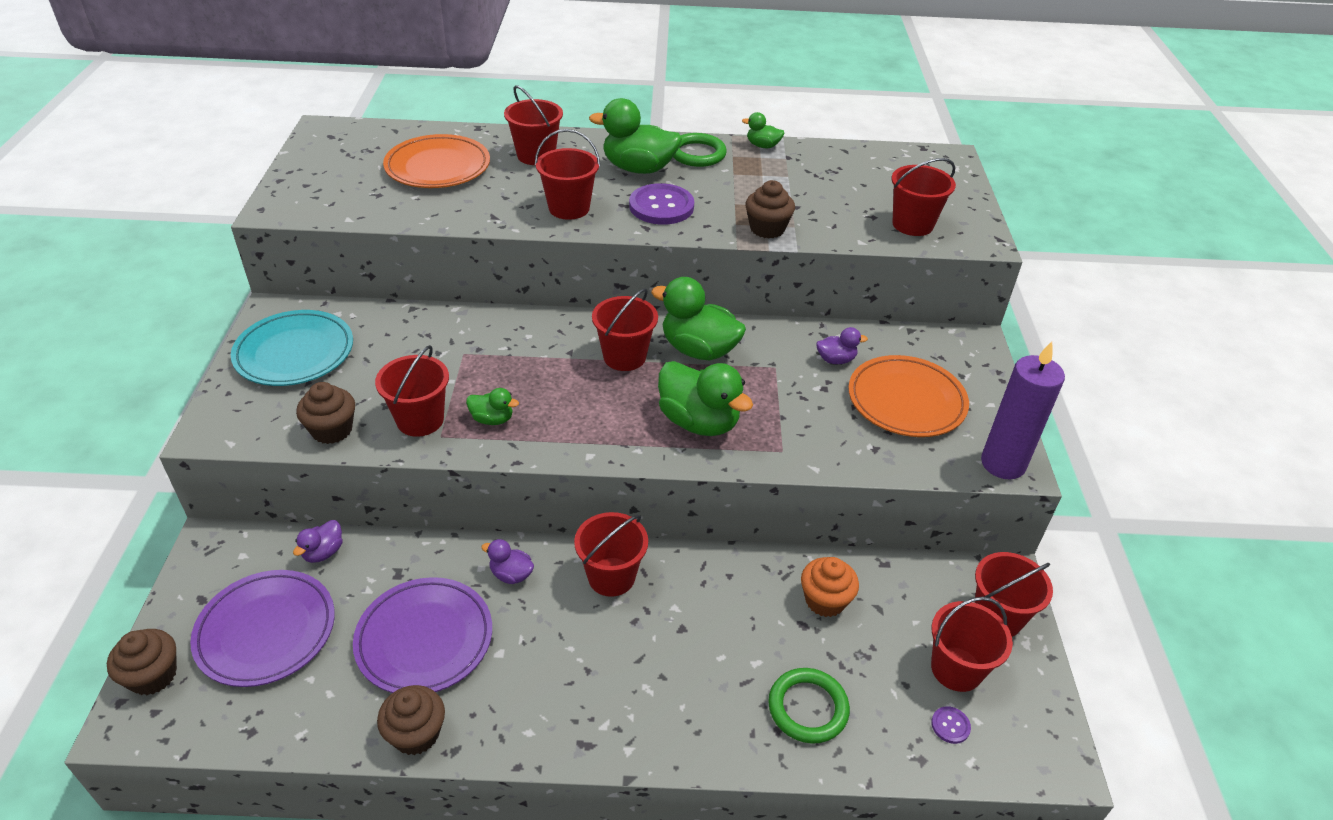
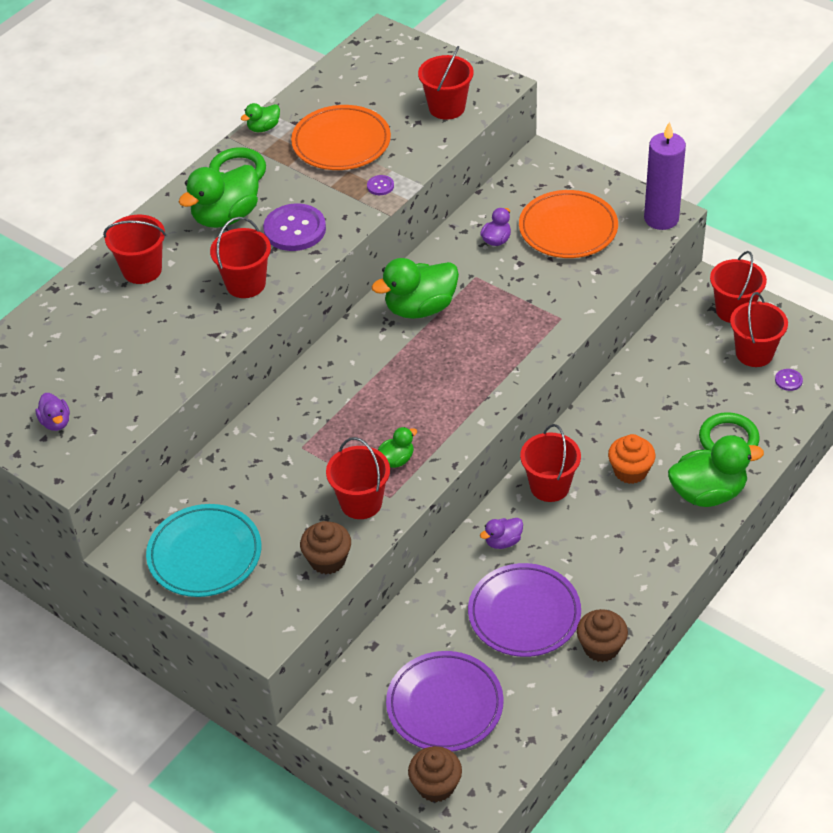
camera: 50 degrees left, 5 degrees up
purple duck [293,520,343,563] -> purple duck moved to [35,393,70,431]
orange plate [383,134,490,188] -> orange plate moved to [291,105,391,170]
red bucket [592,288,658,371] -> none
green duck [658,361,753,436] -> green duck moved to [668,435,764,507]
brown cupcake [745,180,795,238] -> purple button [367,175,394,195]
orange cupcake [801,557,859,617] -> orange cupcake moved to [608,434,656,484]

